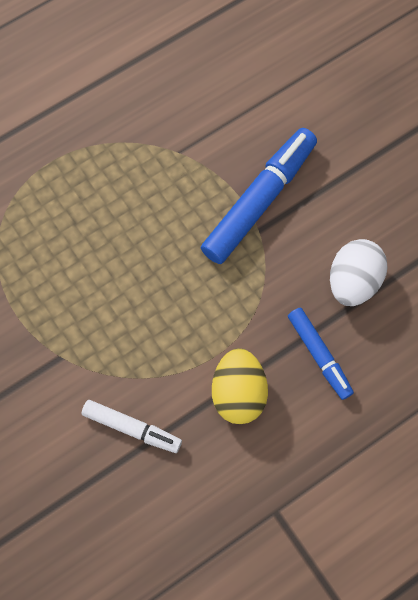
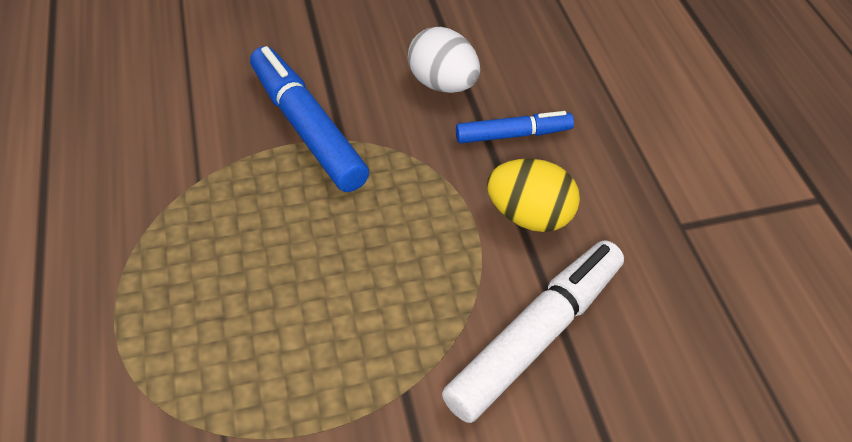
camera: 70 degrees left, 20 degrees down
white marker [82,400,182,453] -> white marker [442,240,624,423], size x1.72

